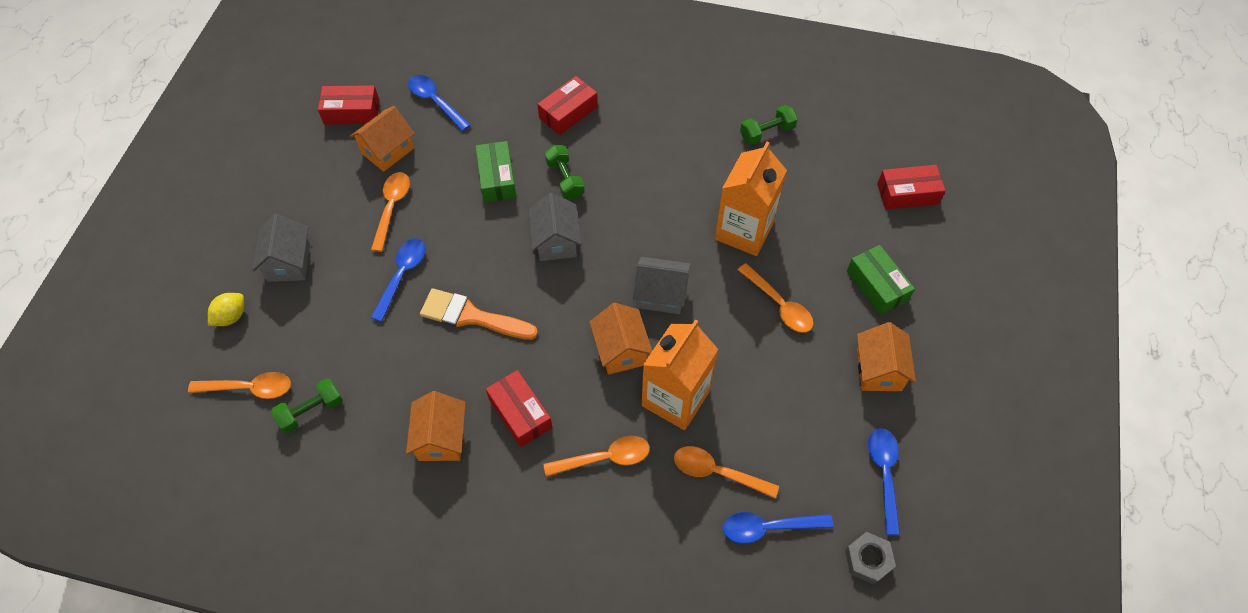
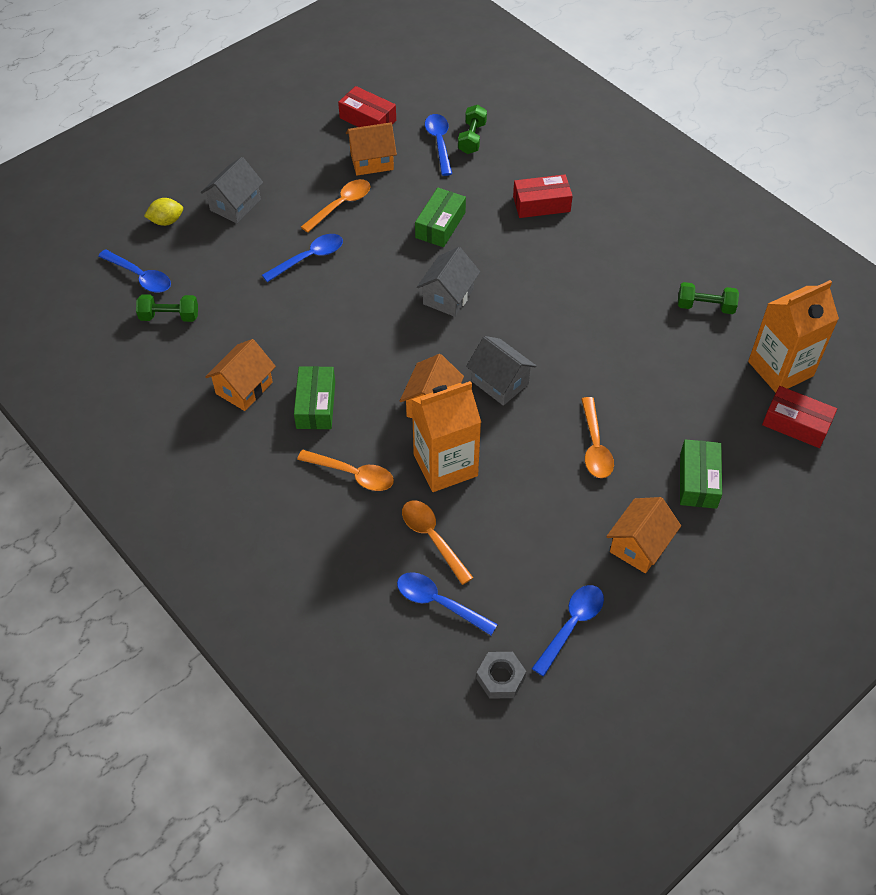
camera: 35 degrees right, 5 degrees down
orange spoon [188,372,291,399] -> blue spoon [98,249,171,293]
orange brush [420,288,538,340] -> none
red box [486,370,552,447] -> green box [294,366,335,429]
green dumbbell [545,145,585,199] -> green dumbbell moved to [458,105,487,154]
orange carton [715,141,787,256] -> orange carton moved to [748,280,839,393]

